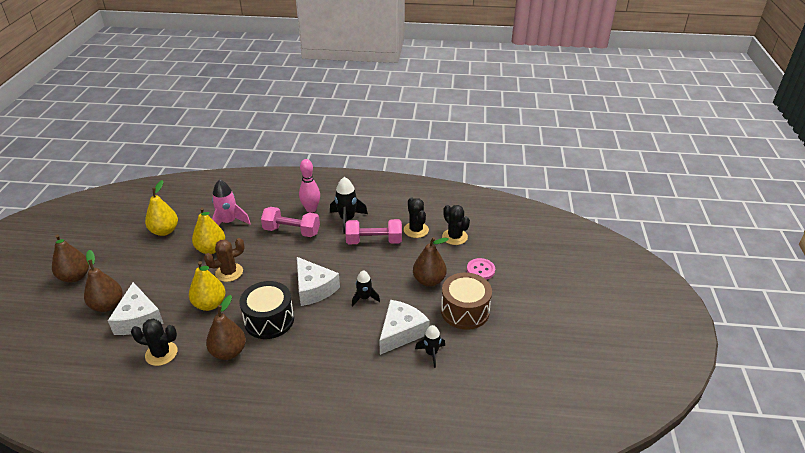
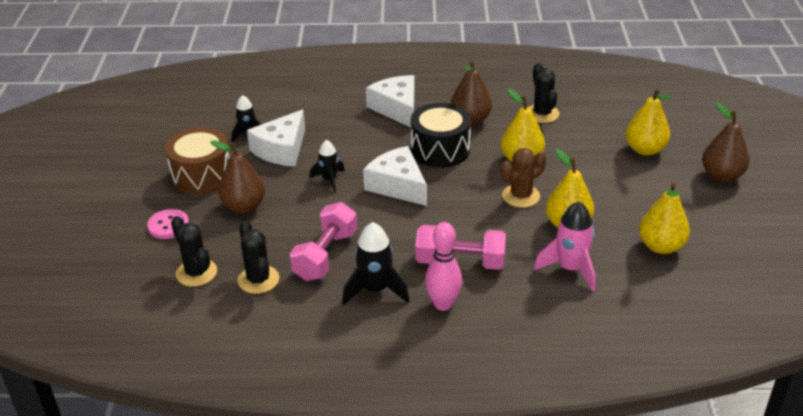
camera: 175 degrees right, 0 degrees up
brown pear [84,250,123,312] -> yellow pear [625,88,672,155]
white cheese [108,282,164,335] -> white cheese moved to [366,75,415,127]
black cactus [131,318,177,366] -> black cactus turned 75 degrees clockwise [529,63,559,123]
pink dumbbell [345,219,402,244] -> pink dumbbell turned 60 degrees counterclockwise [290,202,357,281]

